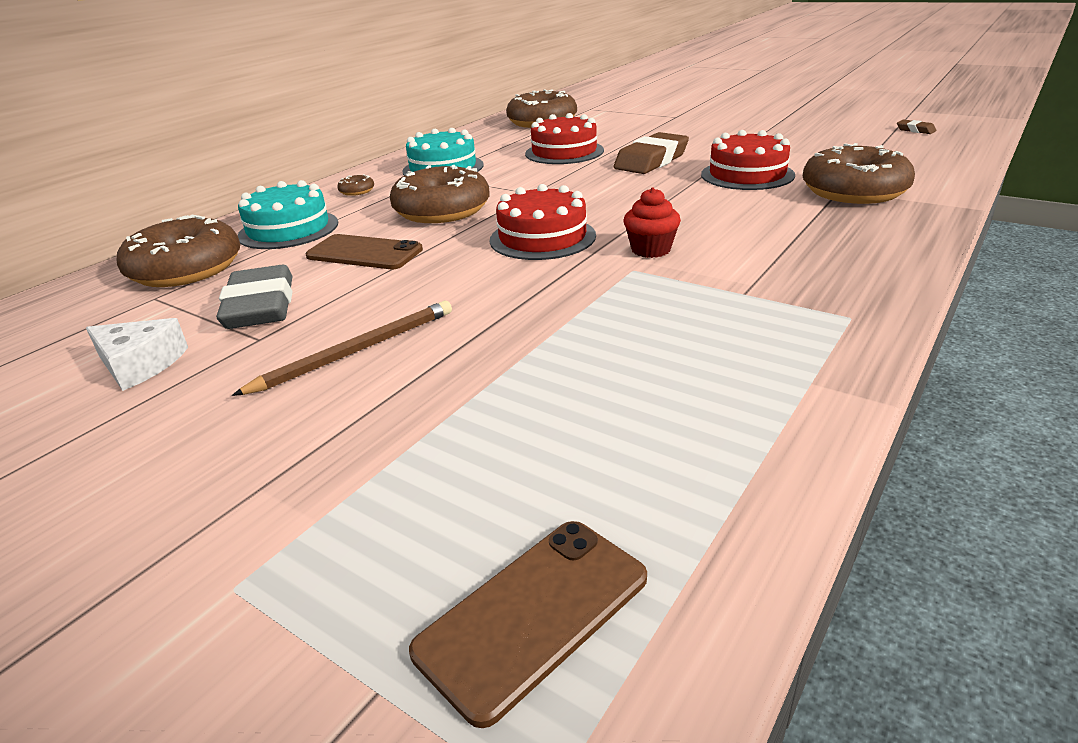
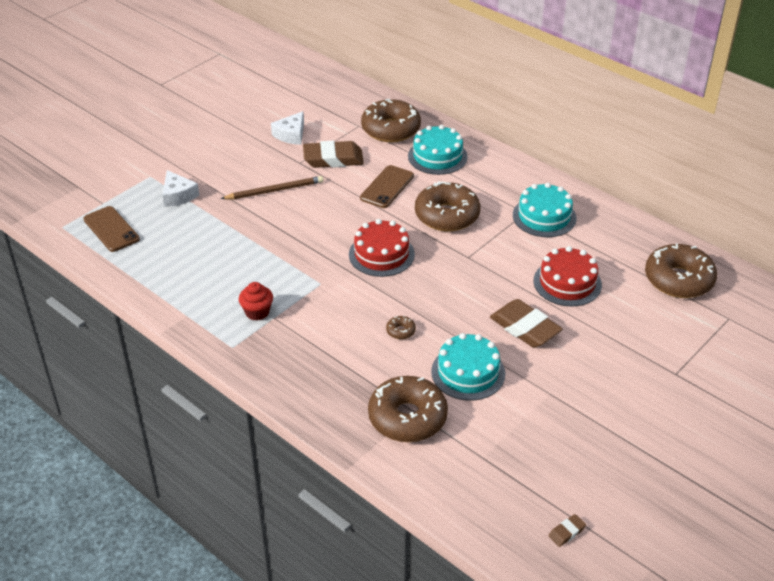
camera: 95 degrees right, 10 degrees up
grey eraser [216,265,292,329] -> brown eraser [303,141,364,168]
brown pencil [232,301,452,396] -> brown pencil turned 75 degrees counterclockwise [221,176,323,199]
brown donut [337,174,374,196] -> brown donut moved to [386,316,416,339]
red cupcake [624,188,681,258] -> red cupcake moved to [239,282,273,321]
red cake [701,130,795,190] -> turquoise cake [431,333,505,401]
none -> white cheese [162,170,199,207]

